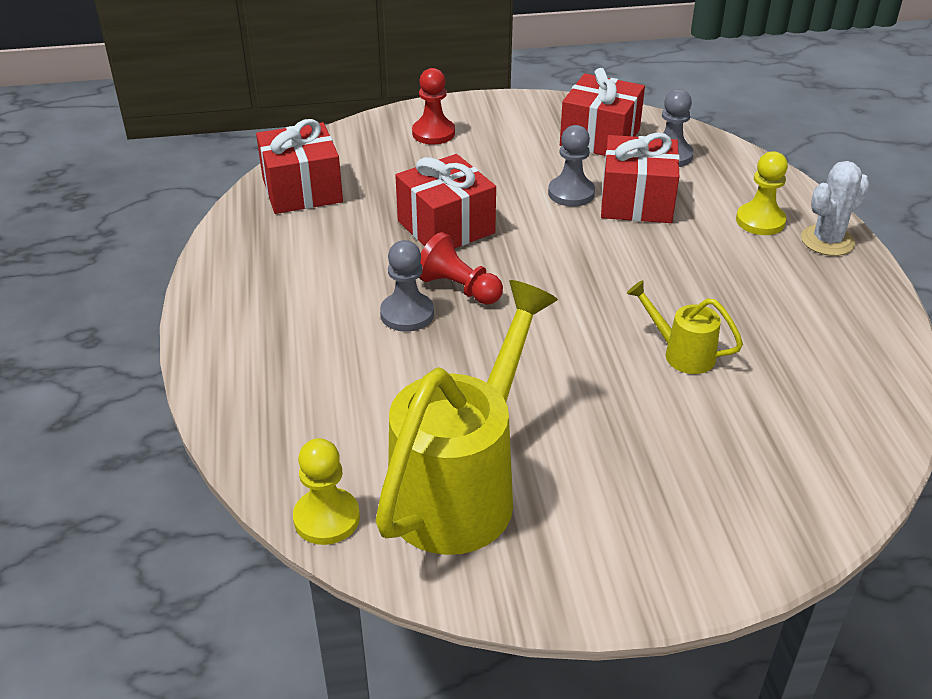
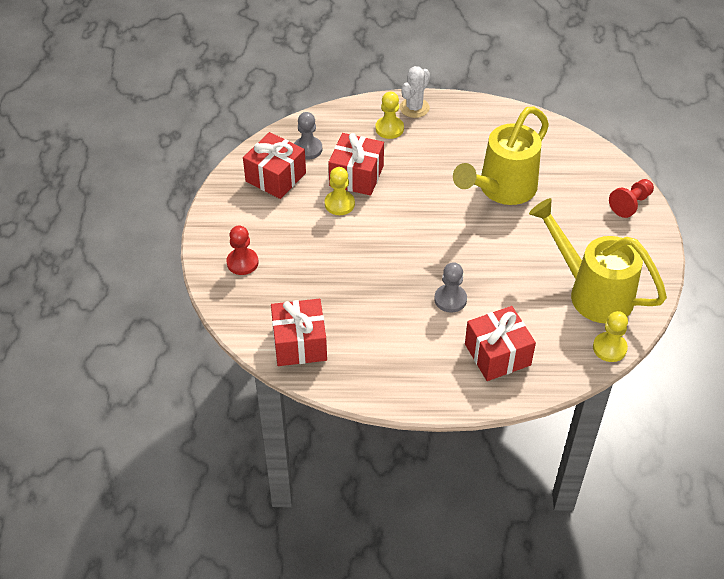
camera: 80 degrees left, 10 degrees up
red gift [395,154,496,248] -> red gift moved to [465,306,536,381]
red pawn [419,232,503,305] -> red pawn moved to [609,179,654,218]
grey pawn [548,125,595,207] -> yellow pawn [325,167,355,215]
yellow watering can [627,280,743,374] -> yellow watering can [453,106,549,205], size x2.18
white cactus [801,161,870,256] -> white cactus turned 60 degrees clockwise [400,66,430,118]

